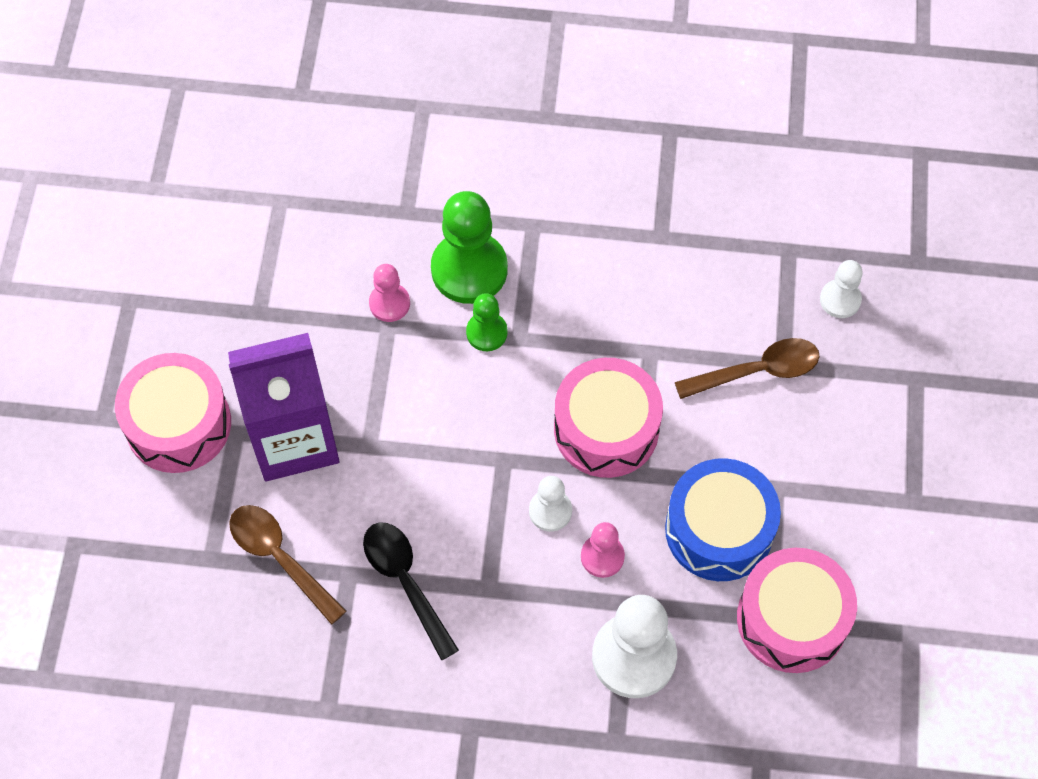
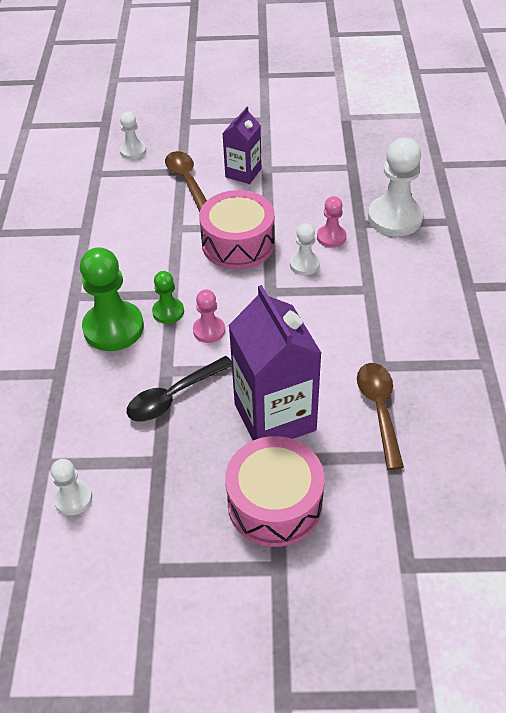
camera: 95 degrees left, 15 degrees down
brown spoon [229,505,346,625] -> brown spoon turned 135 degrees clockwise [357,363,404,470]
black spoon [363,522,459,661] -> black spoon moved to [127,356,232,422]
pink pawn [369,264,410,322] -> pink pawn moved to [193,289,225,343]
blue drum [665,458,781,581] -> none
pink drum [737,548,857,673] -> none
none -> white pawn [51,459,92,515]
none -> purple carton [222,107,262,184]

